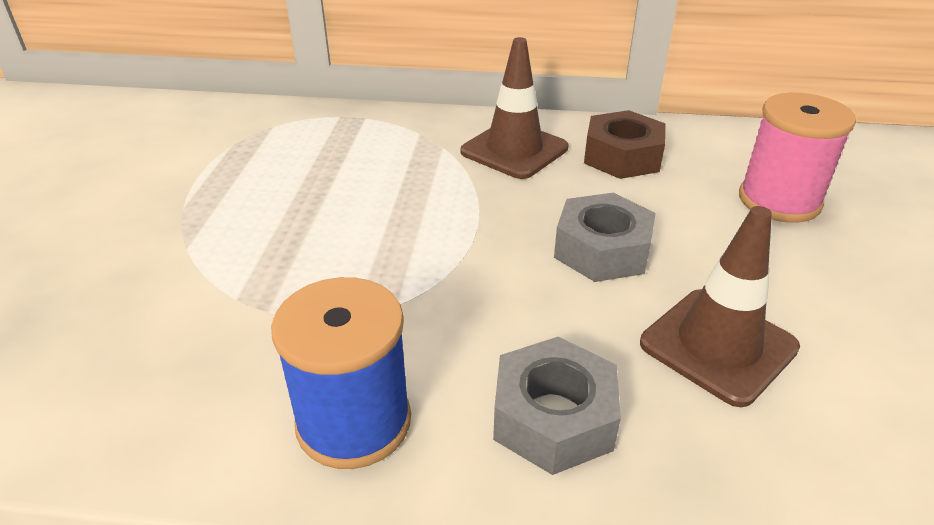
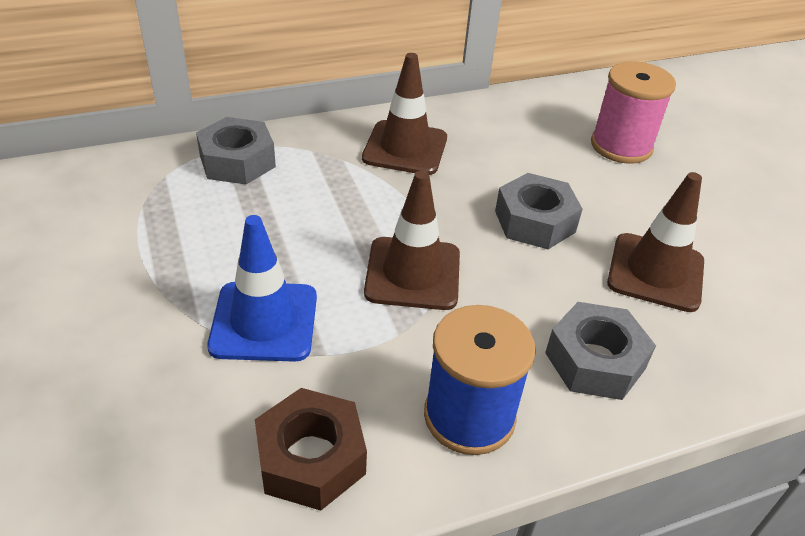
camera: 30 degrees left, 5 degrees up
brown nut [584,110,666,179] -> brown nut moved to [255,388,367,511]
none -> grey nut [196,117,276,185]
none -> blue traffic cone [207,215,317,362]
none -> brown traffic cone [364,170,460,310]

